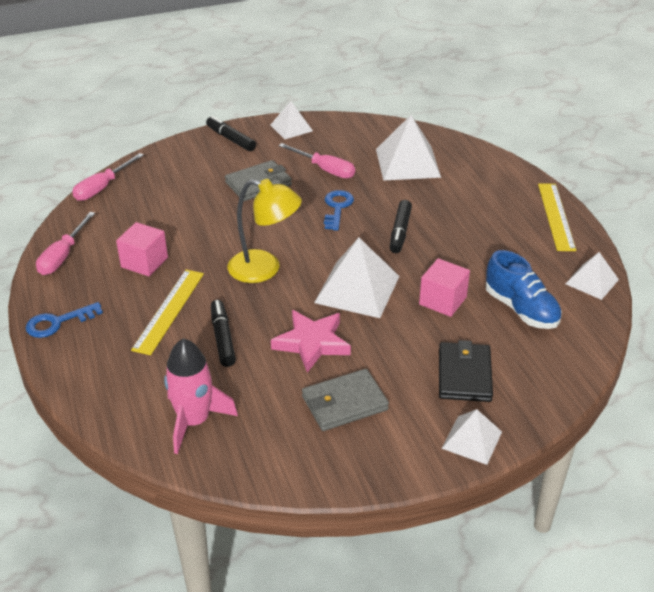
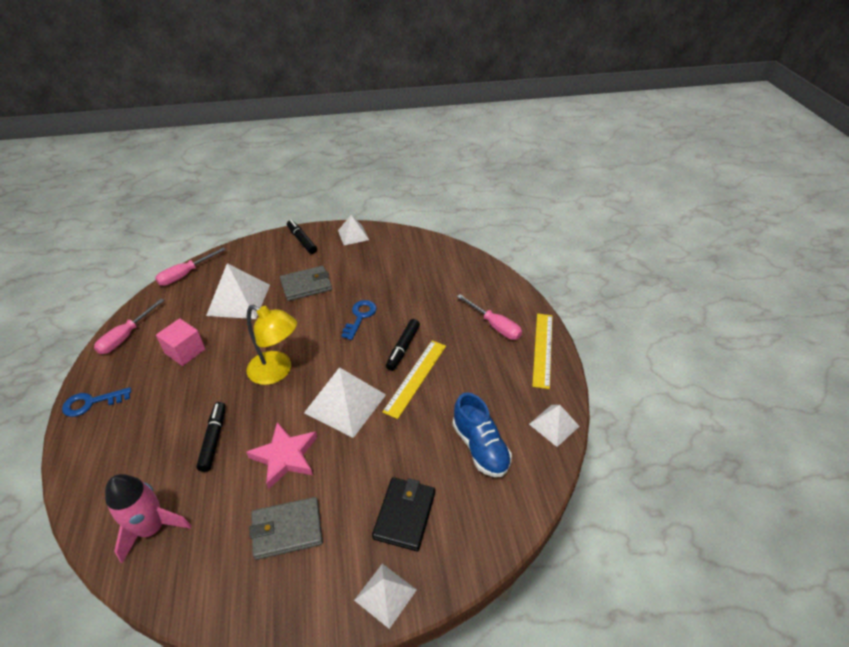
camera: 10 degrees right, 5 degrees up
yellow ruler [131,270,204,355] -> yellow ruler moved to [382,340,446,419]
pink screwdriver [279,143,355,179] -> pink screwdriver moved to [457,294,522,340]
white pyramid [376,115,441,181] -> white pyramid moved to [206,263,270,319]
pink cube [419,258,470,317] -> none

